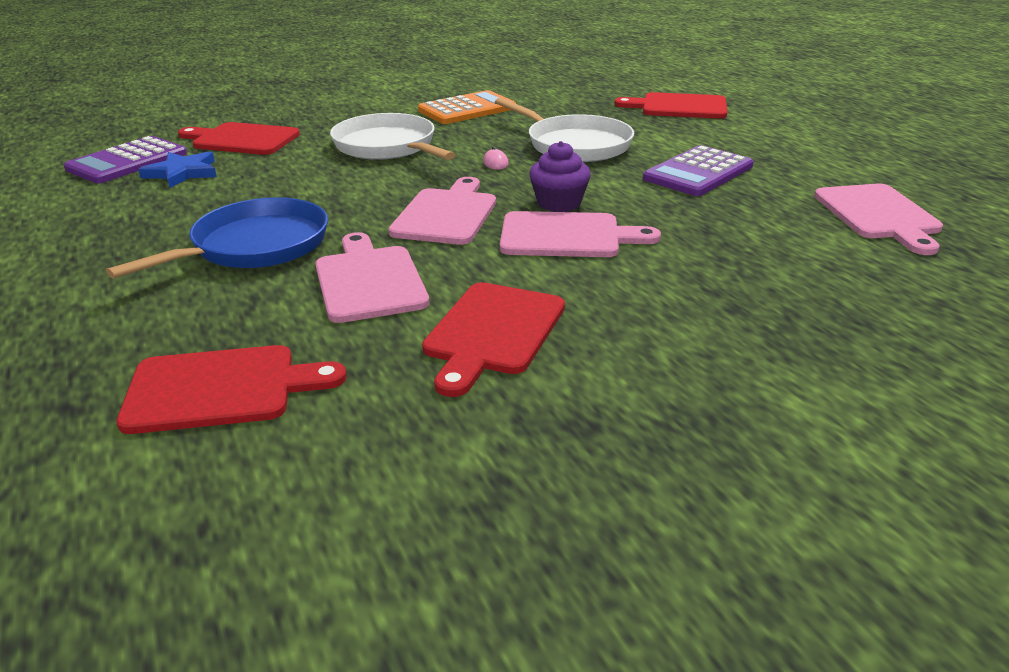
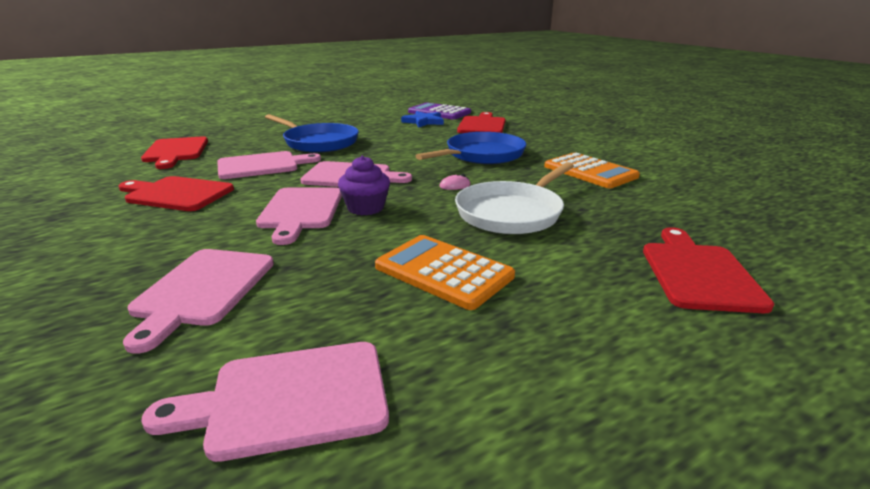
camera: 85 degrees right, 5 degrees down
white pan [330,113,456,160] -> blue pan [416,132,526,164]
purple calculator [643,145,754,196] -> orange calculator [375,235,515,310]
none -> pink cutting board [123,249,274,353]

